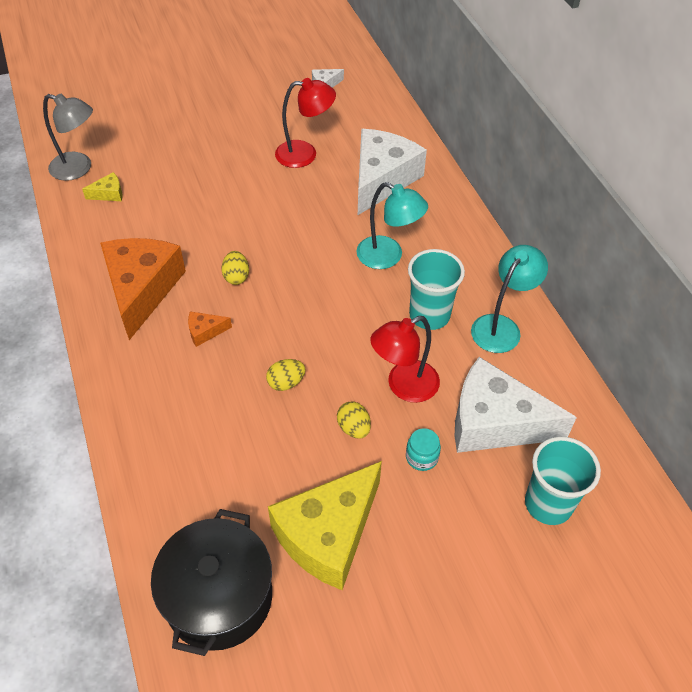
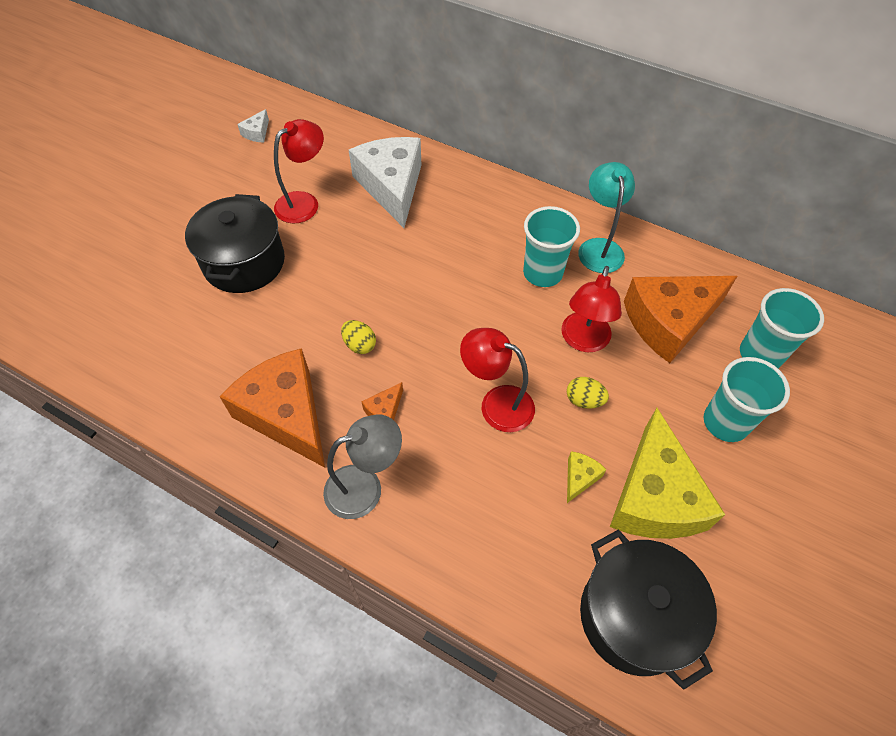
camera: 40 degrees left, 5 degrees up
grey lamp [43,94,93,181] -> grey lamp moved to [323,415,402,519]
yellow cheese [82,172,122,201] -> yellow cheese moved to [567,451,607,503]
yellow egg [266,359,305,391] -> red lamp [460,328,535,432]
turquoise lamp [356,182,428,269] -> none
turquoise jar [406,428,441,471] -> none
white cheese [455,357,577,453] -> orange cheese [624,276,737,363]
none -> black pot [185,194,285,293]
none -> turquoise cup [703,357,790,442]

